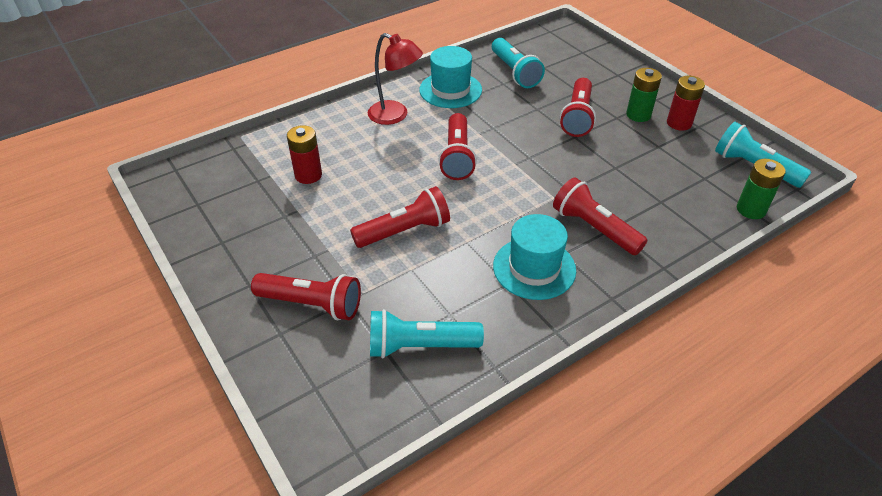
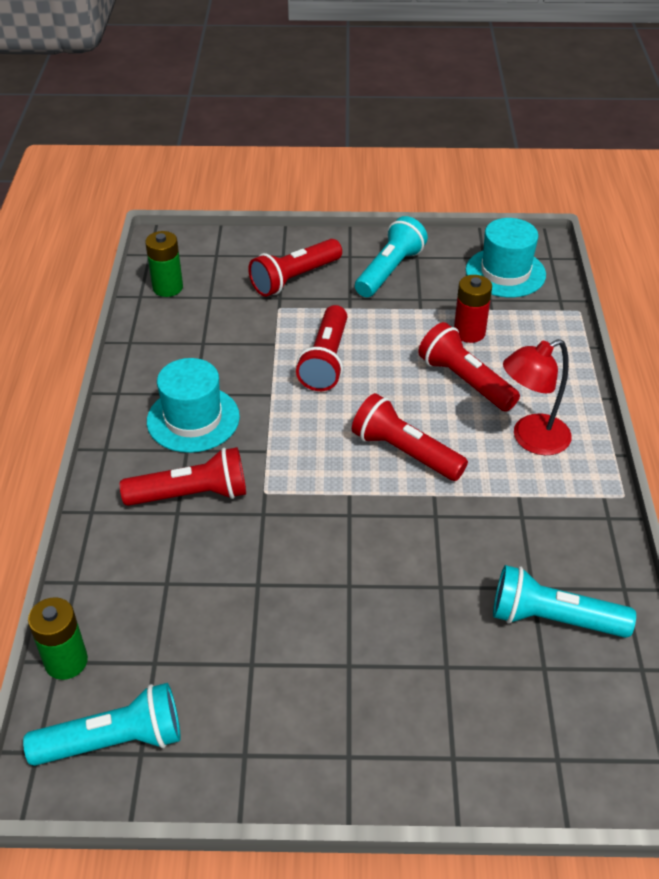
camera: 125 degrees right, 0 degrees up
turquoise flashlight [370,309,484,358] -> turquoise flashlight moved to [355,216,428,297]
turquoise hat [419,46,482,108] -> turquoise hat moved to [466,218,546,297]
red flashlight [560,78,596,137] -> red flashlight moved to [418,322,520,412]
green battery [626,68,662,122] -> green battery moved to [145,231,183,297]
red battery [667,76,705,131] -> none

